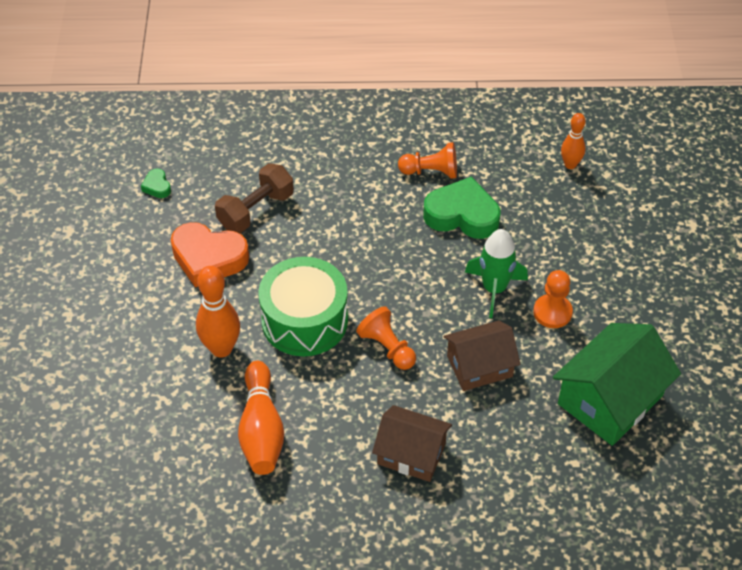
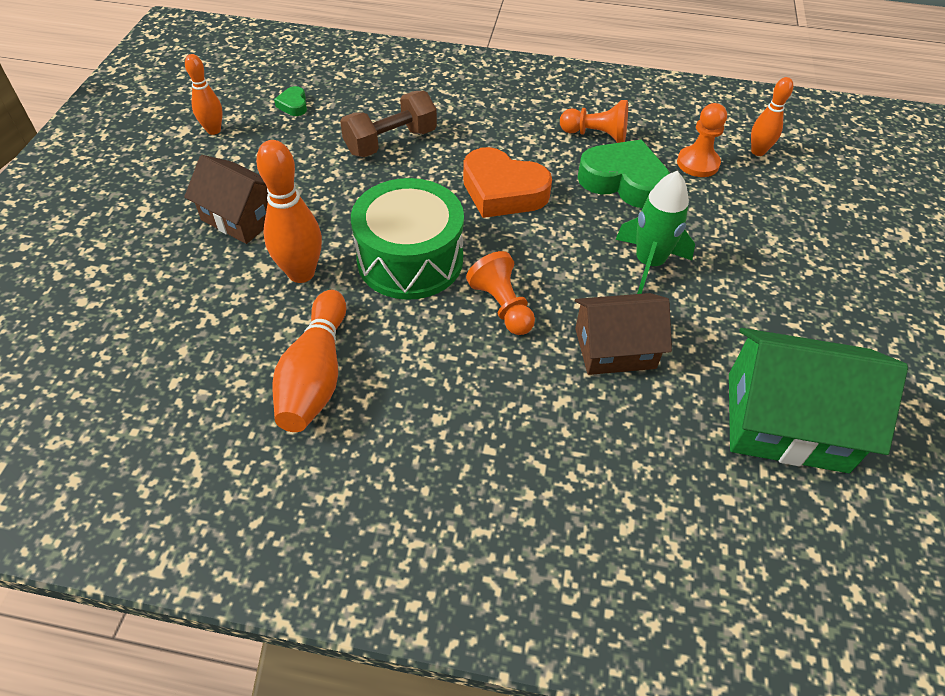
camera: 10 degrees right, 0 degrees up
orange heart [171,222,249,287] -> orange heart moved to [463,147,552,218]
brown house [372,405,452,482] -> brown house moved to [184,155,268,244]
orange pawn [533,270,573,328] -> orange pawn moved to [677,103,727,177]
green house [553,323,681,446] -> green house turned 45 degrees clockwise [729,328,908,473]
none -> orange bowling pin [185,54,223,135]

